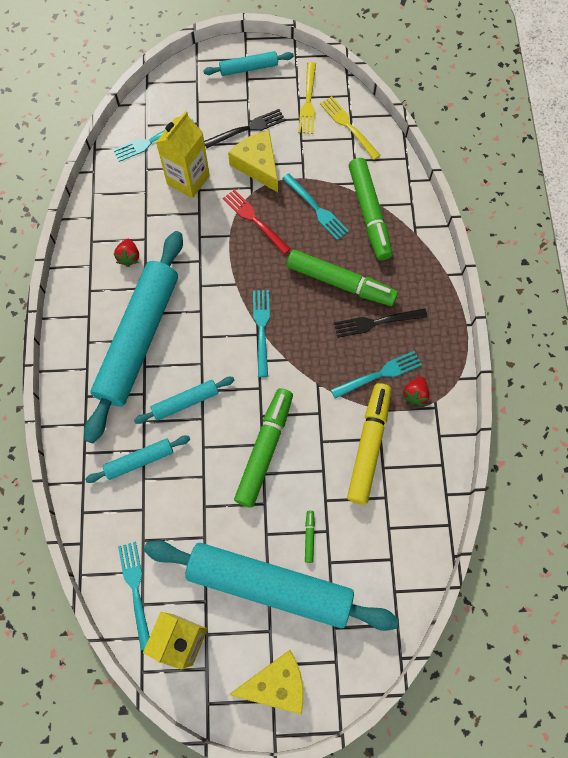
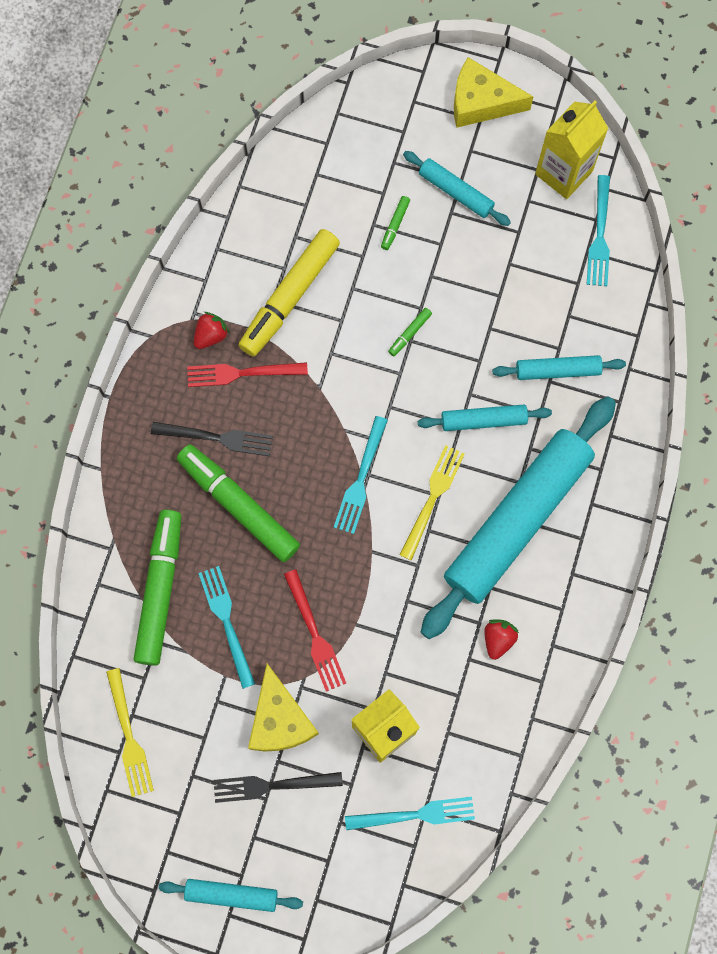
camera: 160 degrees left, 5 degrees up
turquoise rolling pin [144,540,399,631] -> turquoise rolling pin [403,151,511,226], size x0.45
green marker [234,388,293,508] -> green marker [388,308,432,356], size x0.40
yellow fork [298,62,316,134] -> yellow fork moved to [400,445,465,561]
turquoise fork [331,351,422,398] -> red fork [187,362,308,387]

